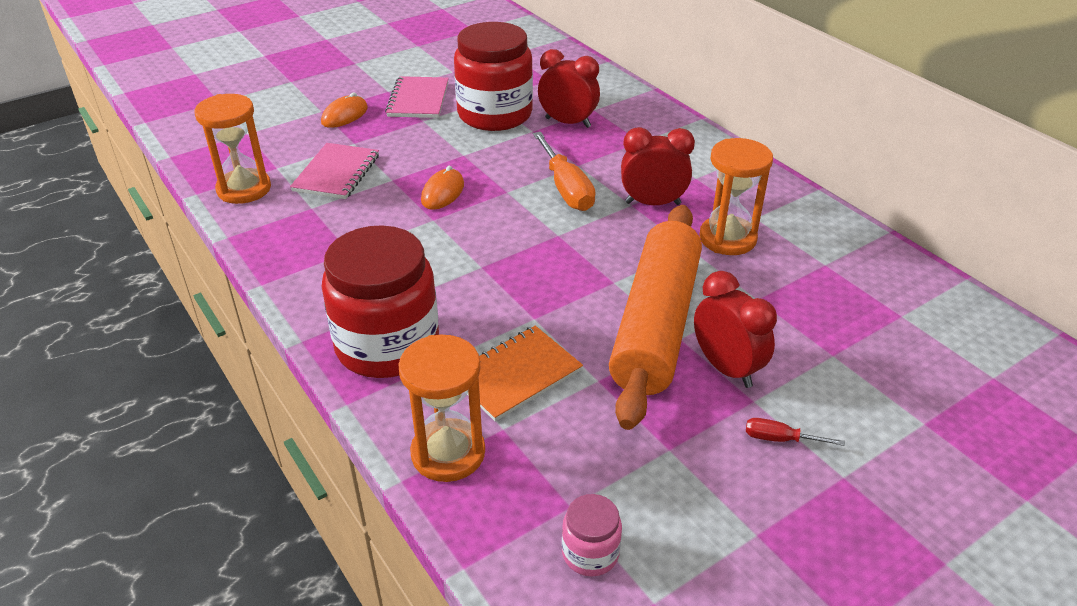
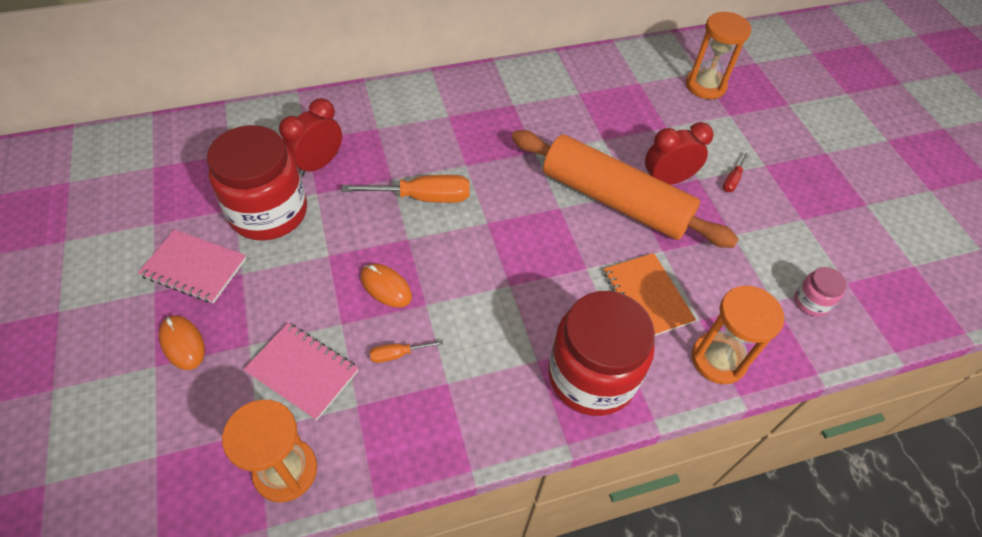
camera: 75 degrees left, 15 degrees up
red clock [621,127,695,205] -> none
orange hourglass [699,138,773,255] -> orange hourglass moved to [686,12,751,99]
none -> orange screwdriver [370,340,443,363]

